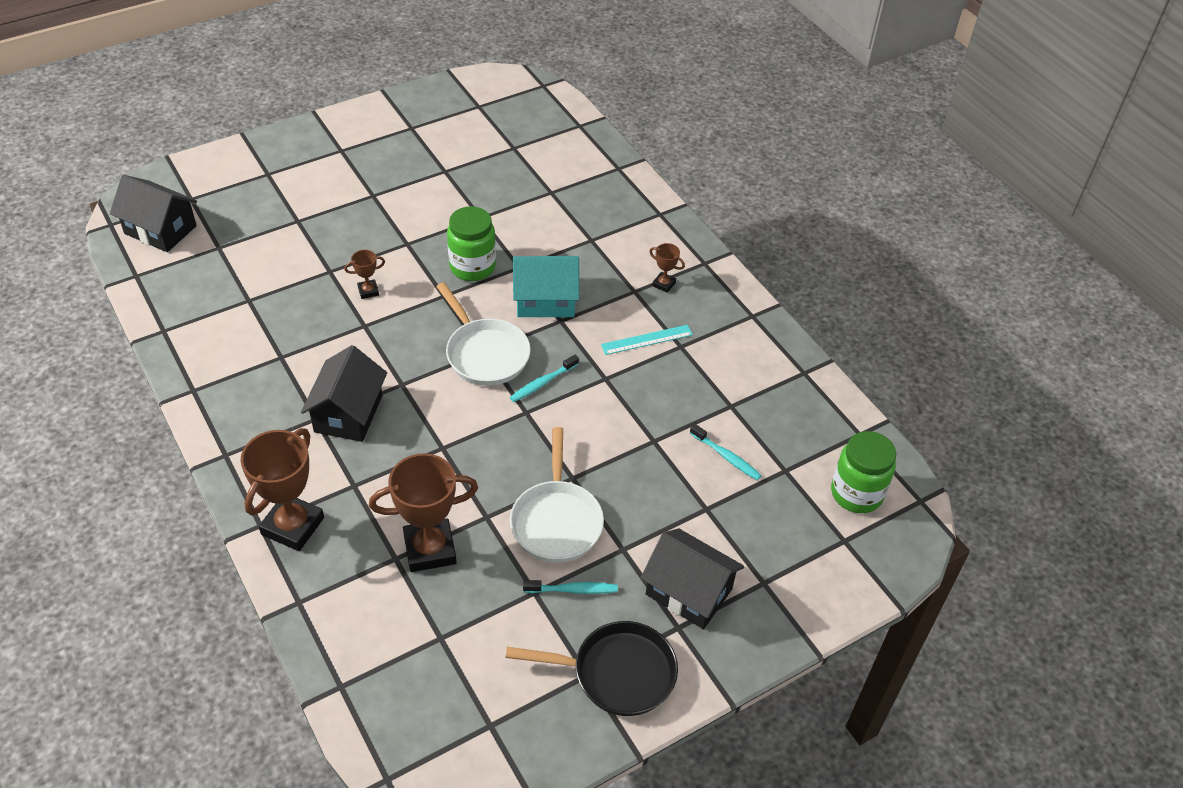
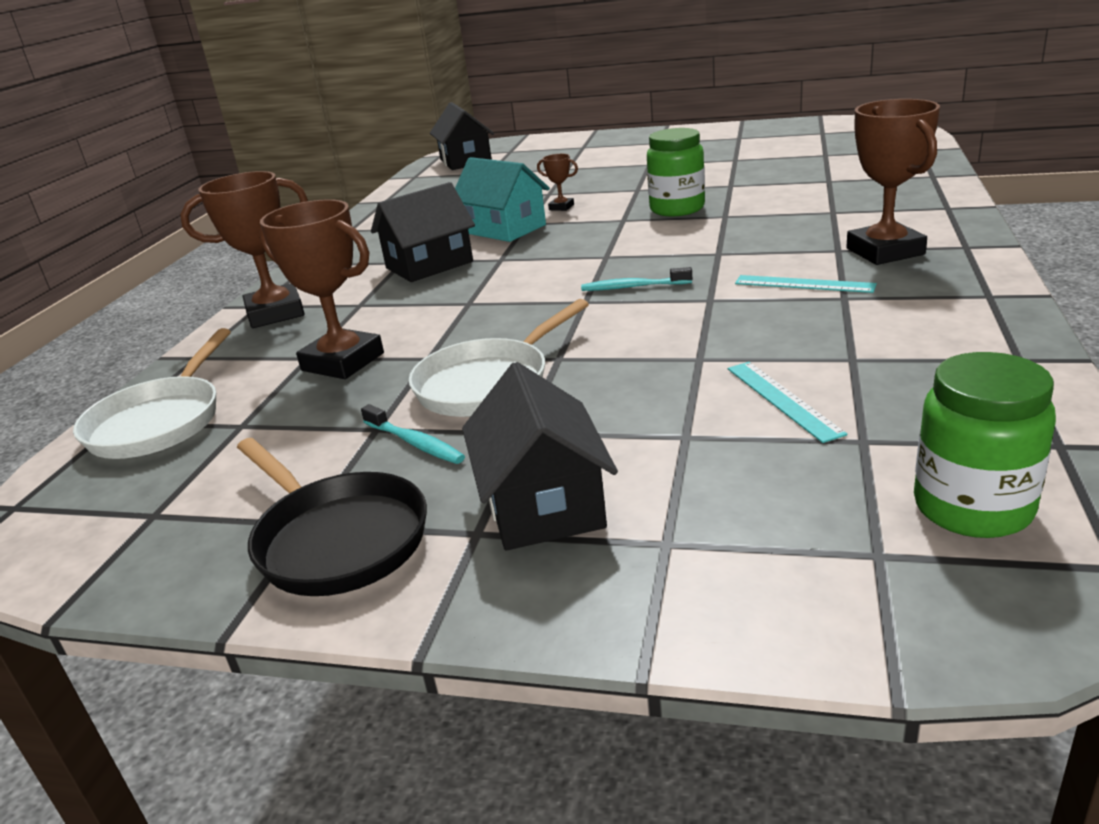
camera: 50 degrees right, 20 degrees down
white pan [436,282,531,386] -> white pan moved to [73,328,231,459]
turquoise house [513,256,579,317] -> turquoise house moved to [455,157,550,242]
brown trophy [649,243,685,293] -> brown trophy [846,99,940,265], size x2.17
turquoise toothbrush [690,424,762,480] -> turquoise ruler [728,362,847,443]

